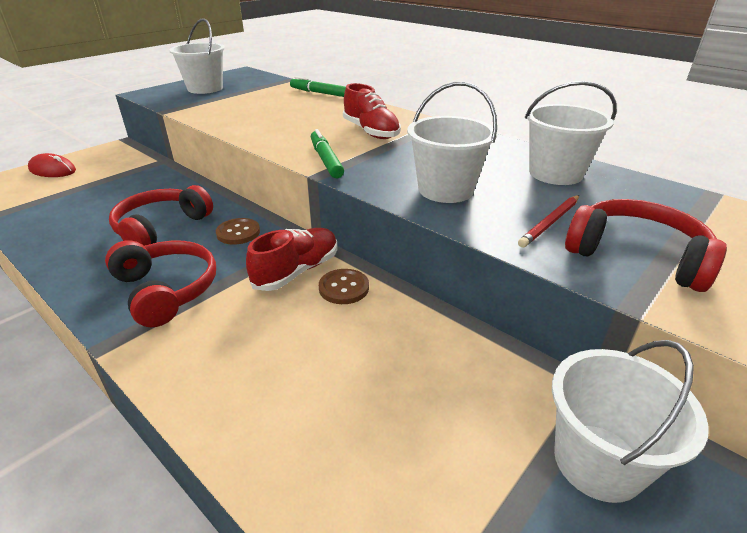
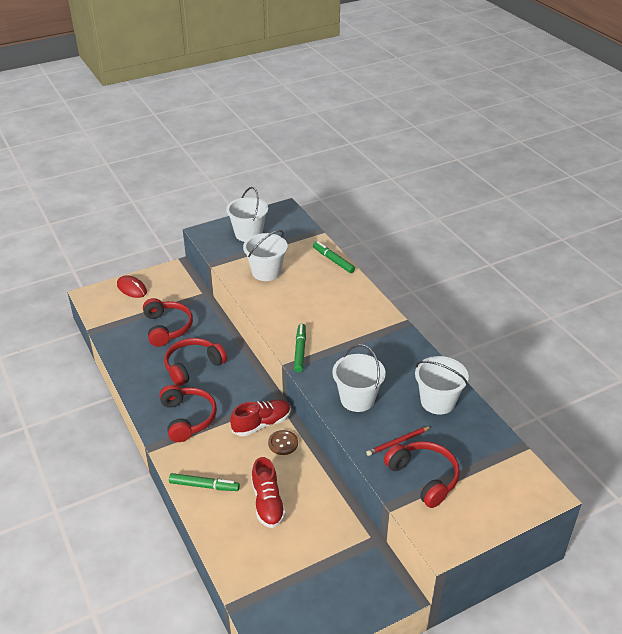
camera: 20 degrees right, 5 degrees up
brown button [216,218,260,245] -> none
red shoe [343,83,401,139] -> red shoe moved to [251,457,286,528]
white bucket [552,340,709,503] -> white bucket moved to [243,230,288,281]
none -> red headphones [143,298,193,347]
none -> green marker [169,473,240,491]

